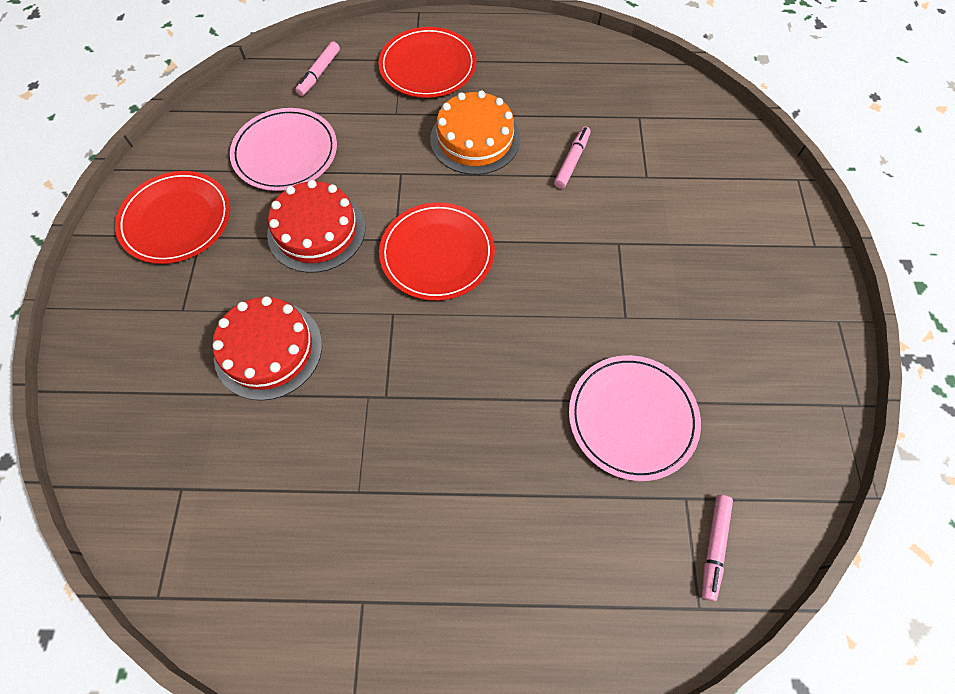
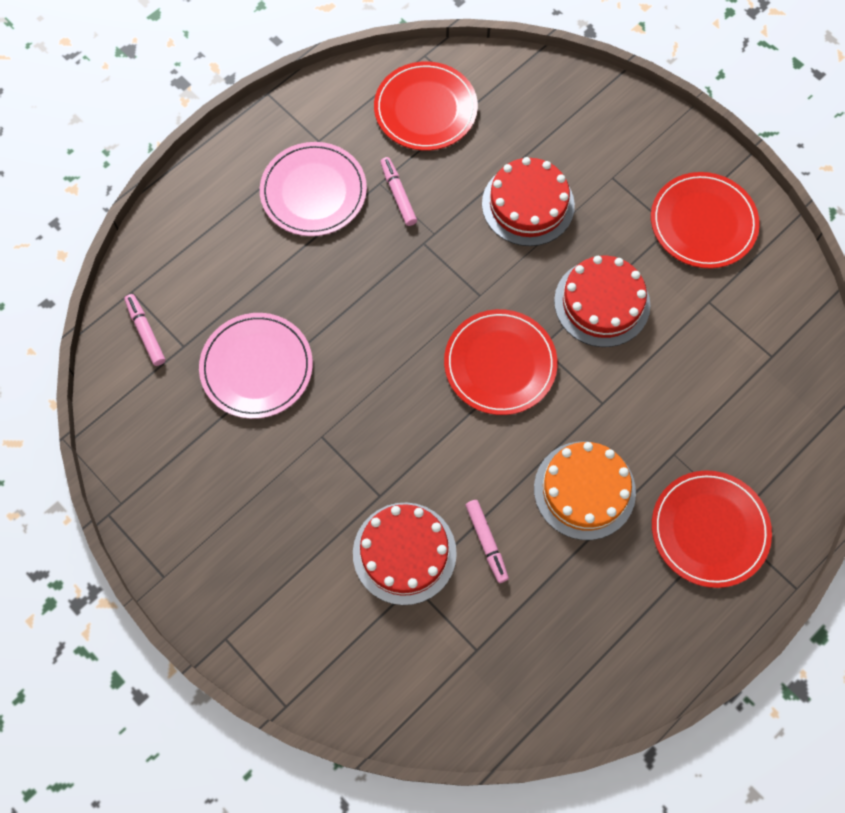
camera: 135 degrees right, 5 degrees up
pink plate [230,108,337,191] -> pink plate moved to [260,142,367,236]
pink marker [295,41,340,96] -> pink marker moved to [381,157,417,226]
none -> red cake [353,503,457,605]
none -> red plate [374,61,478,151]

